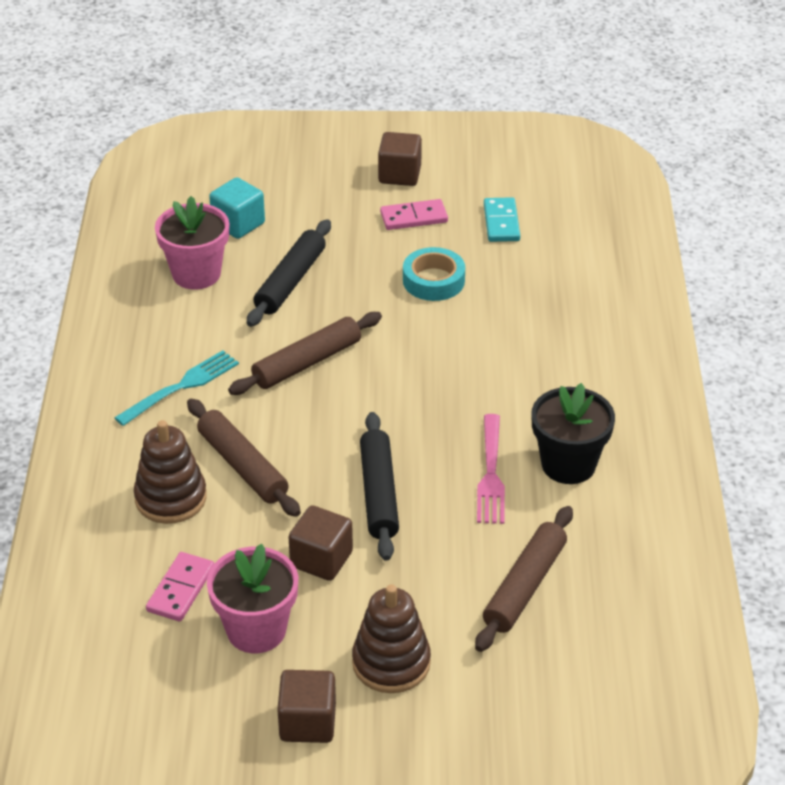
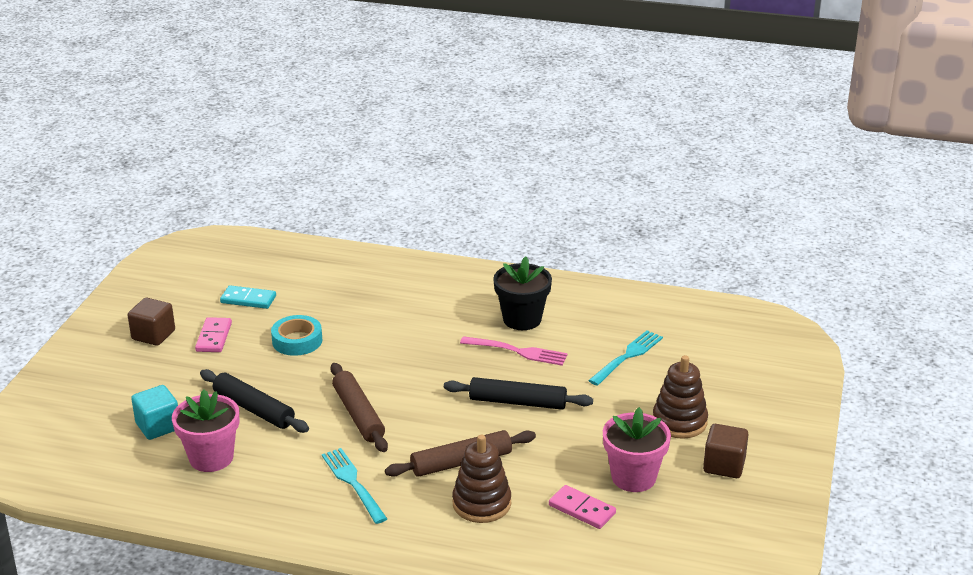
camera: 75 degrees left, 10 degrees down
brown cube [289,505,353,581] -> none
brown rolling pin [475,506,573,652] -> turquoise fork [588,330,663,386]

